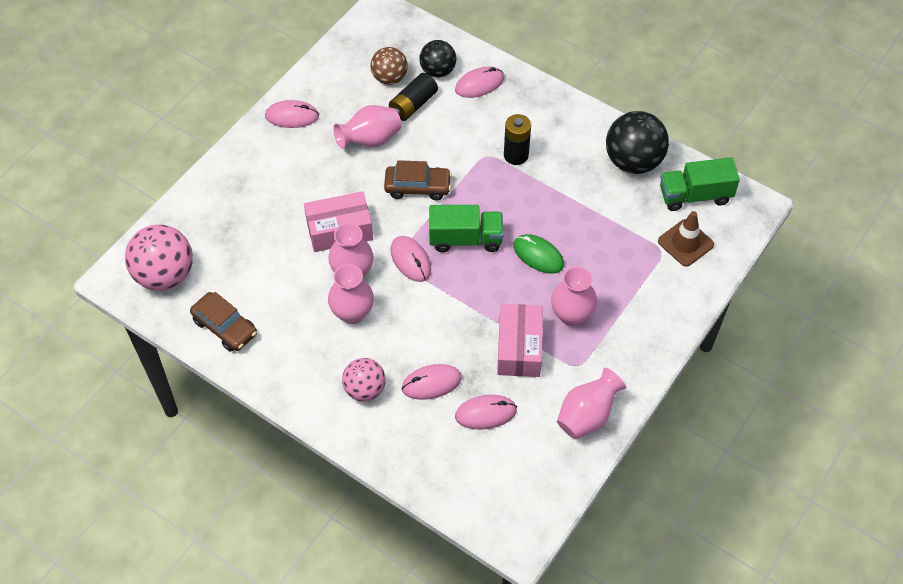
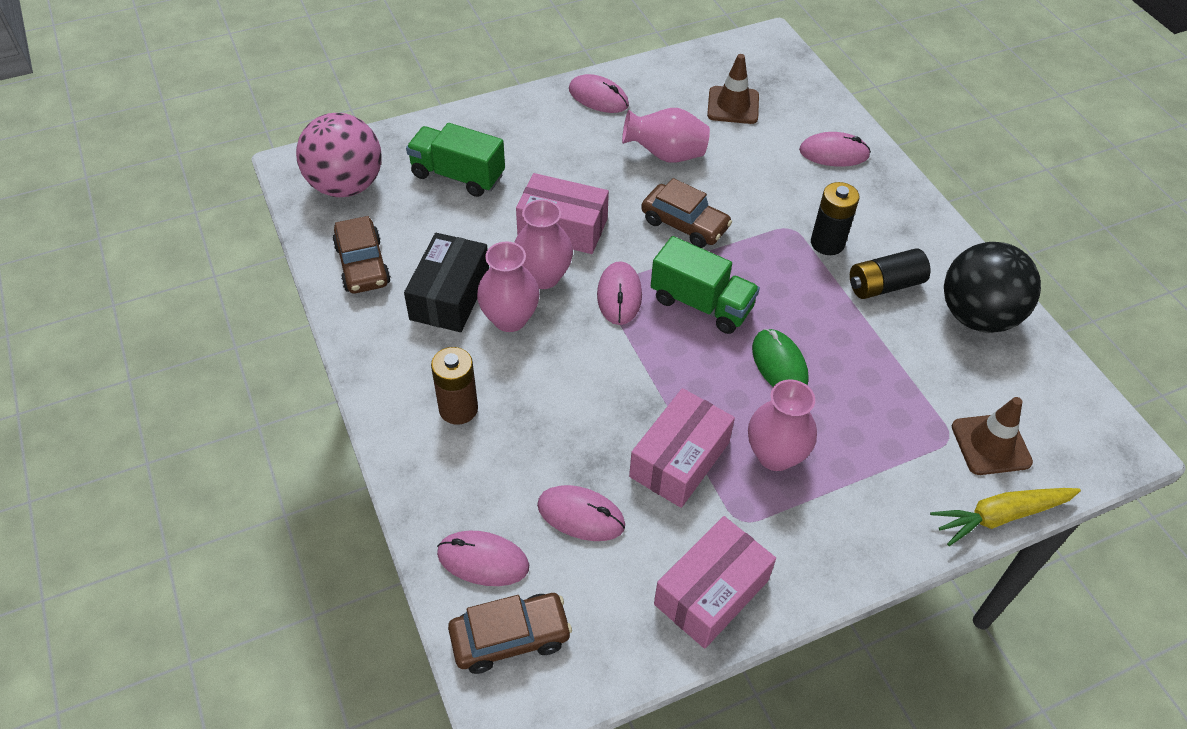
camera: 30 degrees right, 5 degrees down
pink ball [342,358,386,402] -> brown battery [431,347,478,425]
brown ball [371,47,408,85] -> brown traffic cone [707,54,759,124]
black battery [389,73,438,121] -> black battery moved to [850,249,930,299]
pink mouse [402,364,462,400] -> pink mouse moved to [437,531,529,586]
black ball [419,40,456,78] -> none
pink vase [557,368,626,439] -> pink box [654,516,776,649]
green truck [660,157,740,211] -> green truck moved to [406,123,505,197]
none -> black box [404,233,489,332]
none -> brown car [448,593,572,674]
none -> yellow carrot [930,488,1081,546]

